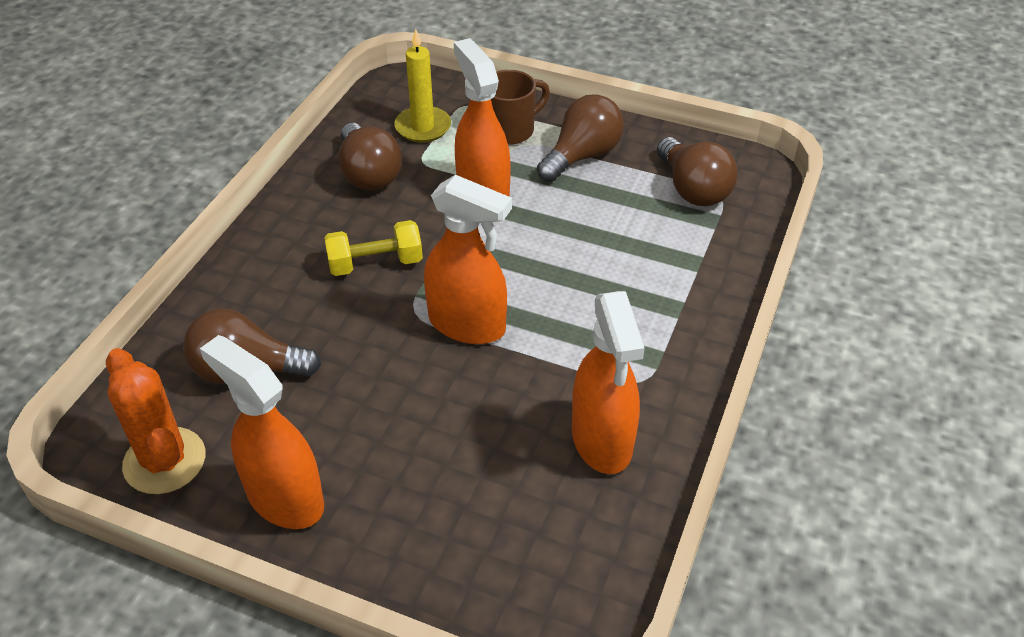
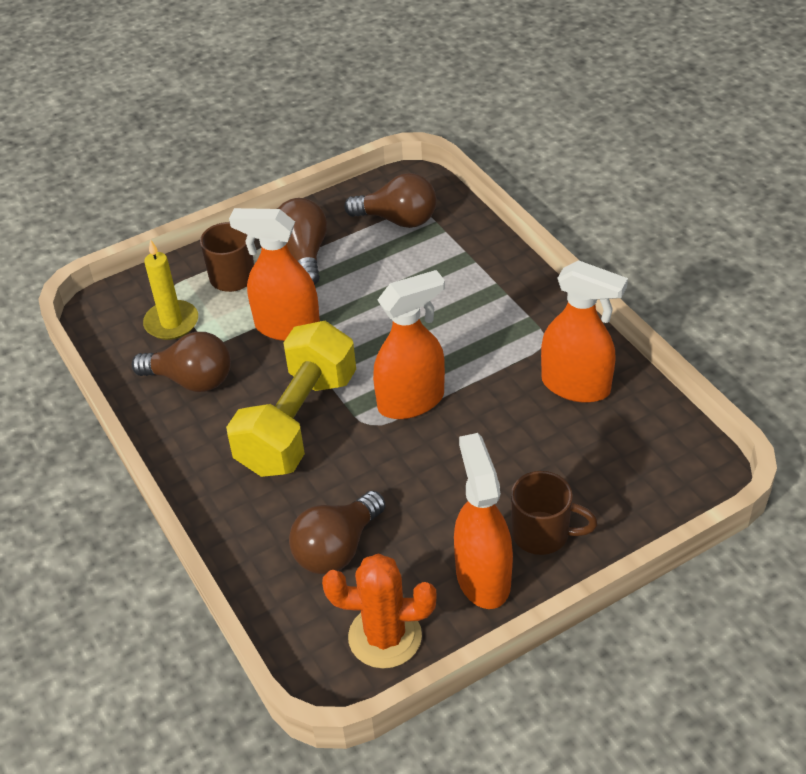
camera: 50 degrees left, 0 degrees up
orange spray bottle [200,335,324,529] -> orange spray bottle turned 90 degrees clockwise [454,433,513,609]
yellow dumbbell [324,220,423,276] -> yellow dumbbell [226,321,356,477], size x1.87
none -> brown mug [511,471,598,555]

